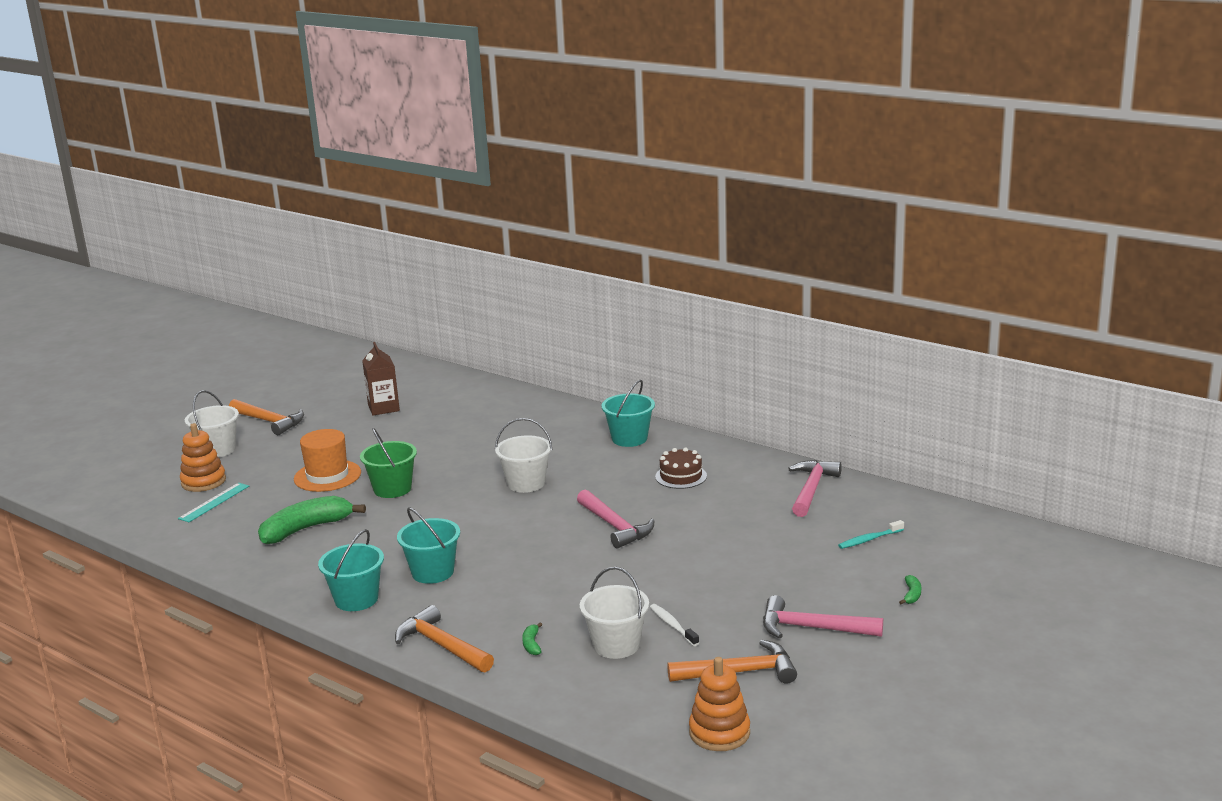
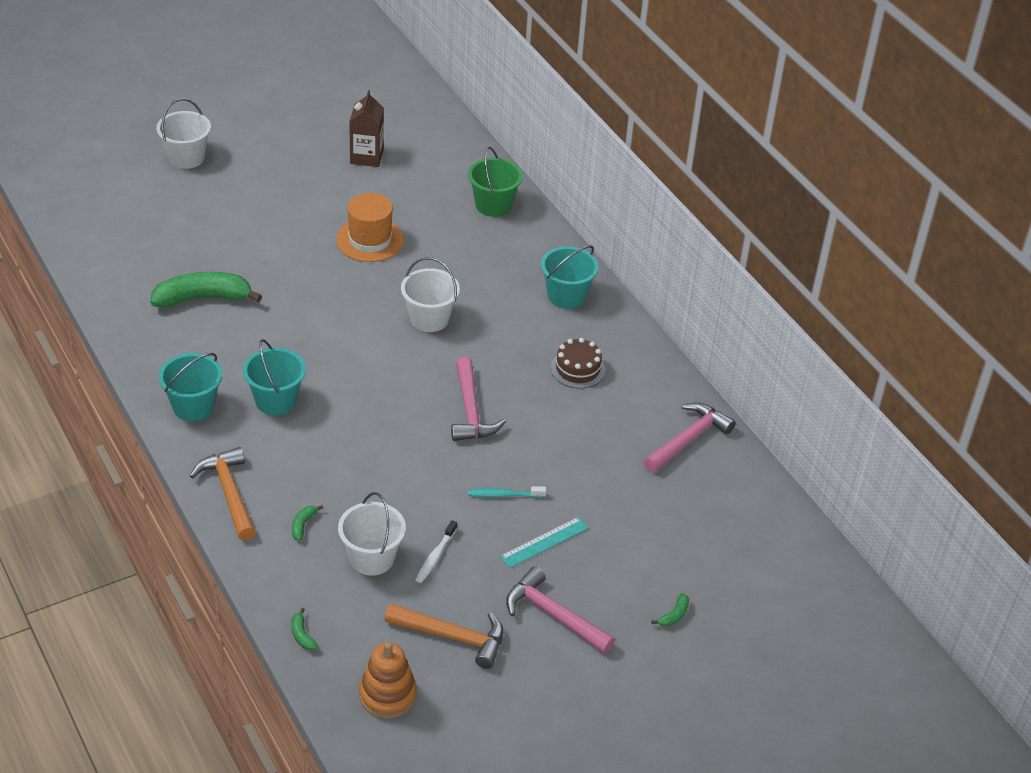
camera: 20 degrees right, 20 degrees up
turquoise ruler [178,483,249,522] -> turquoise ruler moved to [500,517,589,568]
orange stacking toy [180,423,226,492] -> none
orange hammer [229,399,304,435] -> none
orange hat [294,429,361,492] -> orange hat moved to [336,193,404,262]
green bucket [360,428,417,498] -> green bucket moved to [468,147,523,217]
white toothbrush [650,604,699,646] -> white toothbrush turned 150 degrees counterclockwise [416,520,457,583]
turquoise toothbrush [838,520,904,549] -> turquoise toothbrush moved to [468,486,546,498]
none -> green banana [291,608,319,651]

